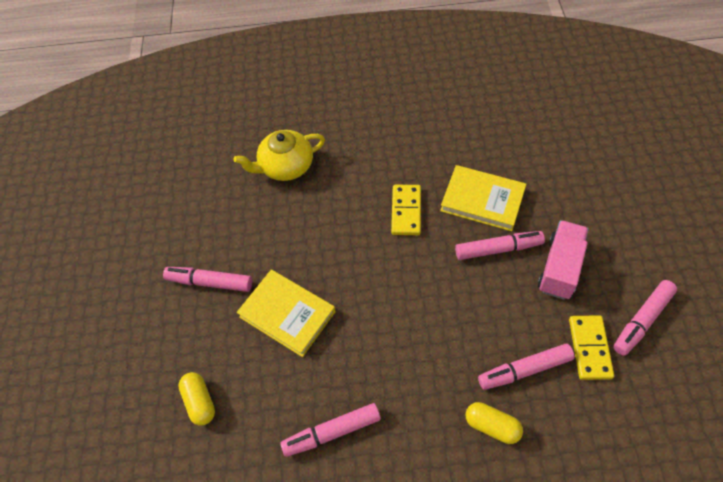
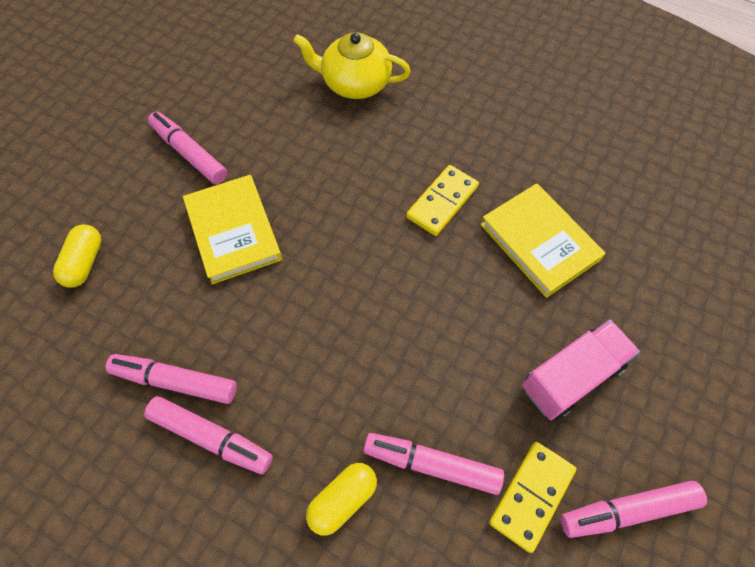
camera: 30 degrees right, 5 degrees up
pink marker [455,231,545,260] -> pink marker moved to [144,396,273,474]
yellow capsule [465,402,523,444] -> yellow capsule turned 75 degrees clockwise [306,463,377,536]

